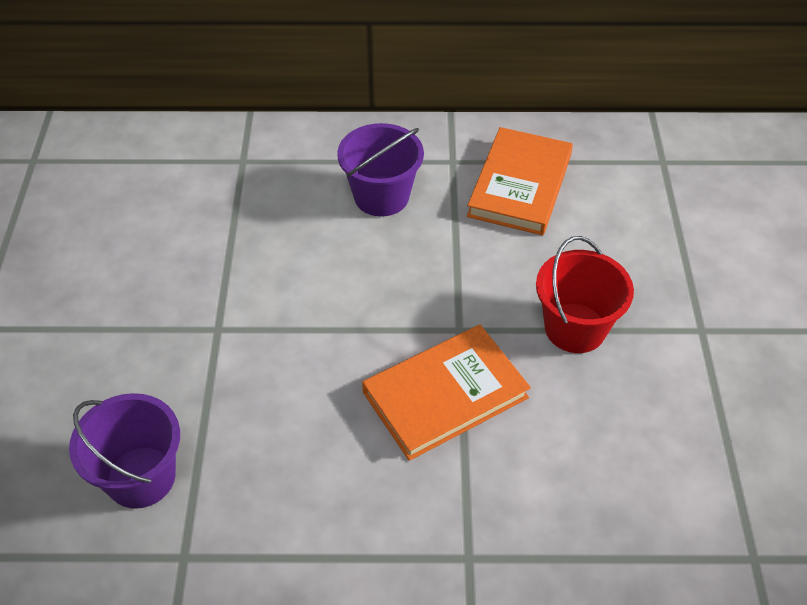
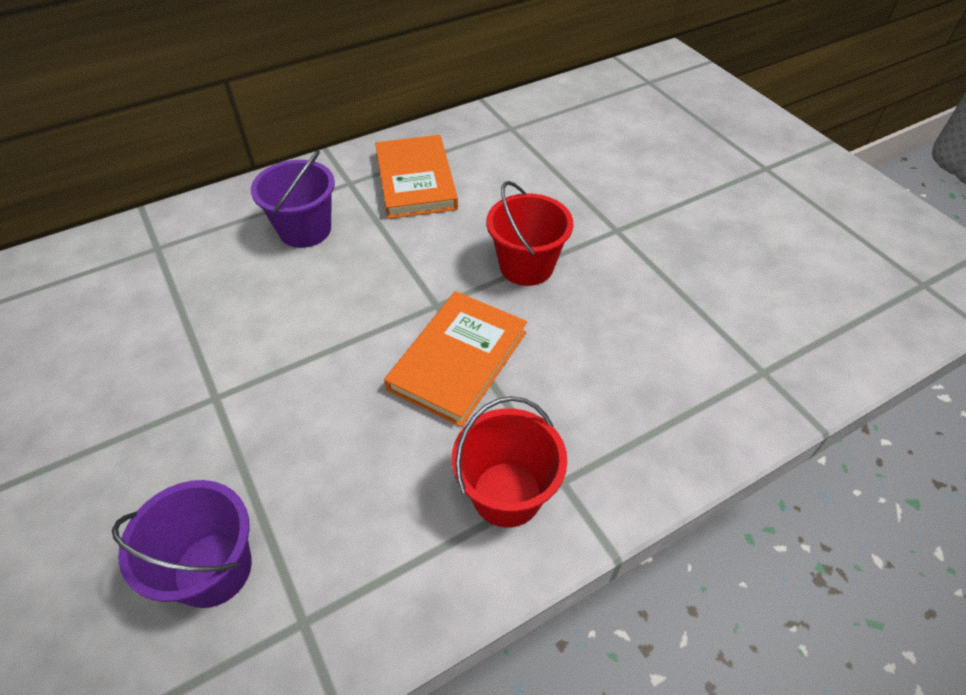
camera: 30 degrees left, 0 degrees up
none -> red bucket [452,396,567,527]

